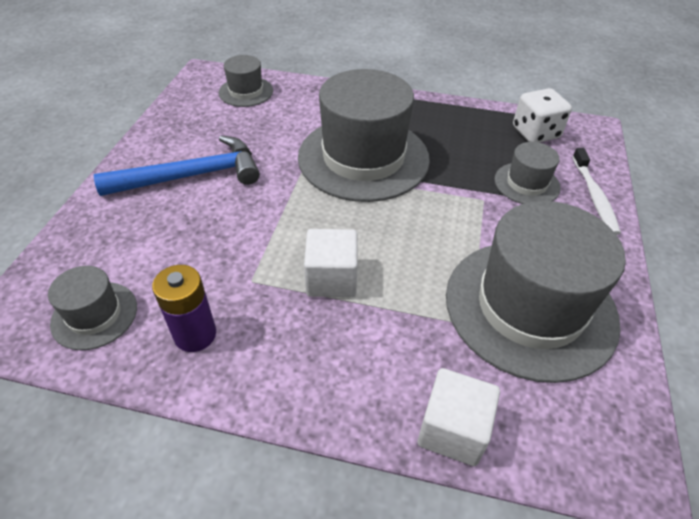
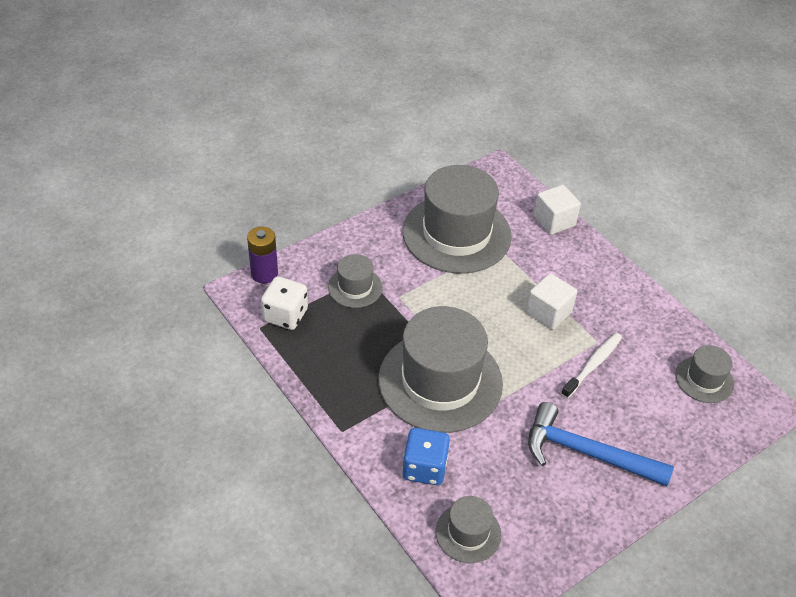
camera: 140 degrees left, 0 degrees up
purple battery [152,265,216,352] -> purple battery moved to [247,227,278,283]
white toothbrush [572,148,621,235] -> white toothbrush moved to [561,333,622,399]
none -> blue dice [402,428,450,485]

